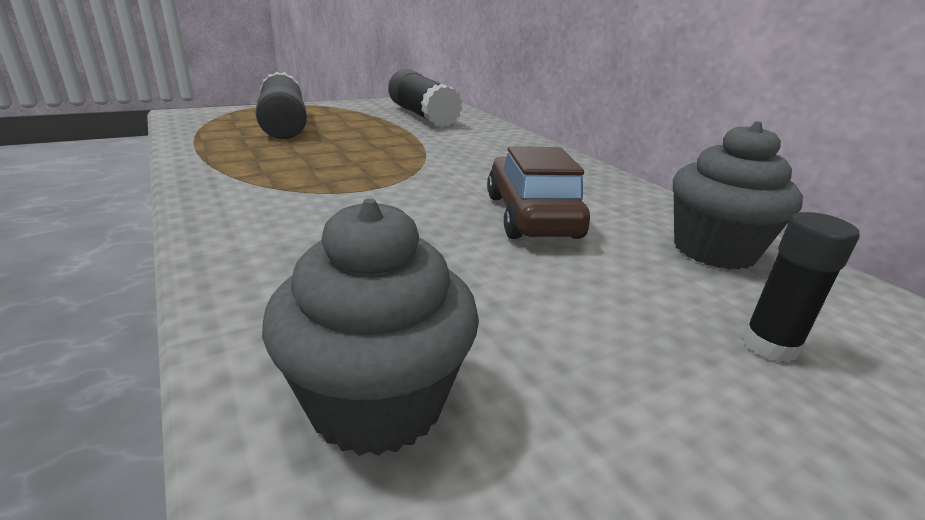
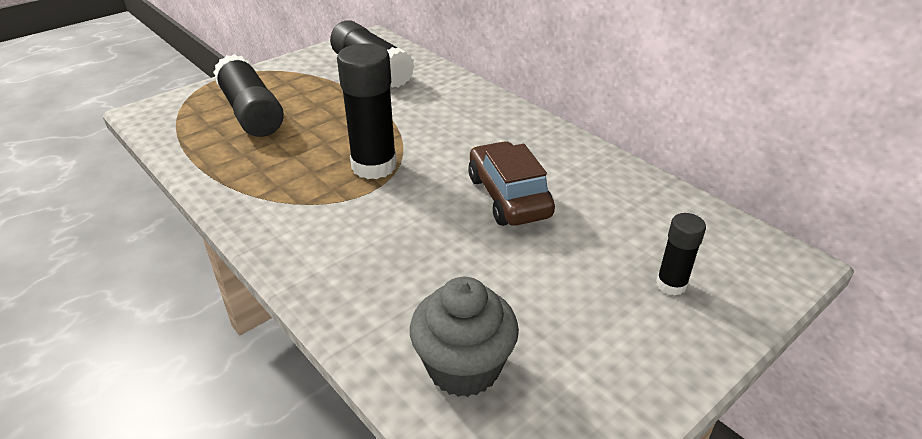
camera: 10 degrees left, 10 degrees up
grey cupcake [673,121,803,270] -> none
none -> black glue stick [337,43,397,179]

